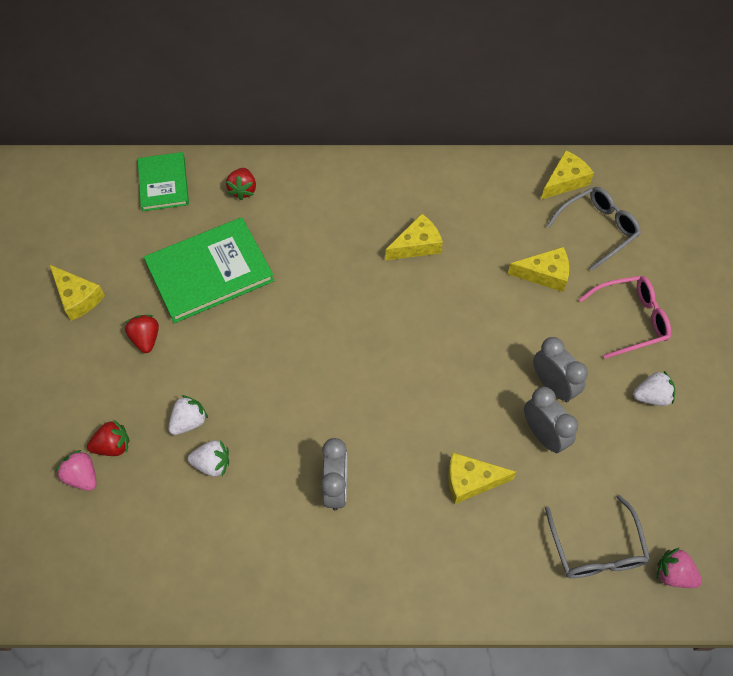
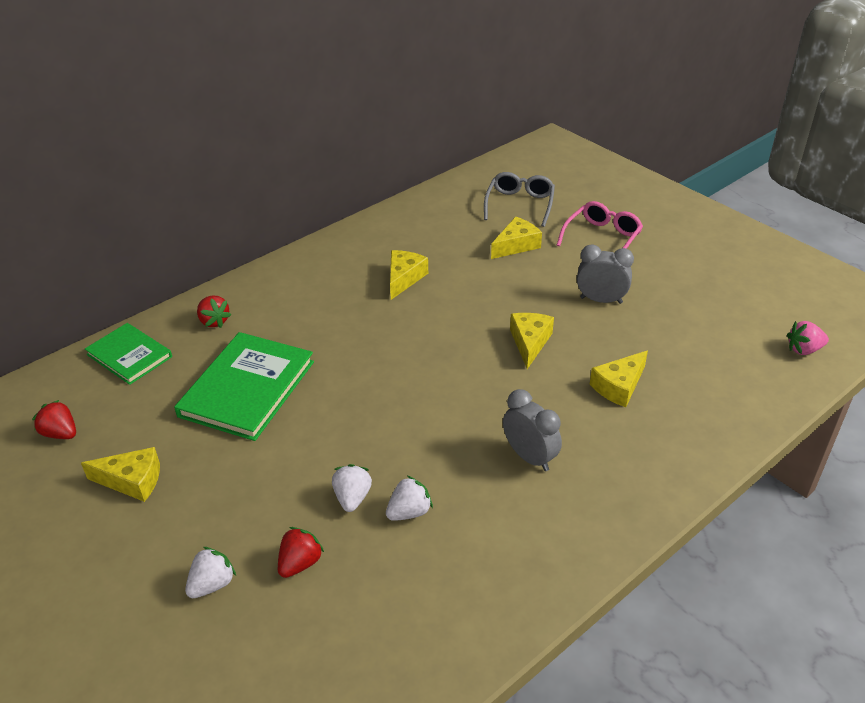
camera: 40 degrees left, 20 degrees down
pink strawberry [55,450,97,491] -> none
red strawberry [124,315,159,353] -> red strawberry moved to [32,400,76,439]
grey clock [524,387,578,453] -> none
yellow cheese [541,150,594,200] -> yellow cheese moved to [510,313,554,369]
grey glasses [545,495,650,578] -> none
white strawberry [633,371,675,406] -> white strawberry moved to [185,547,236,598]

